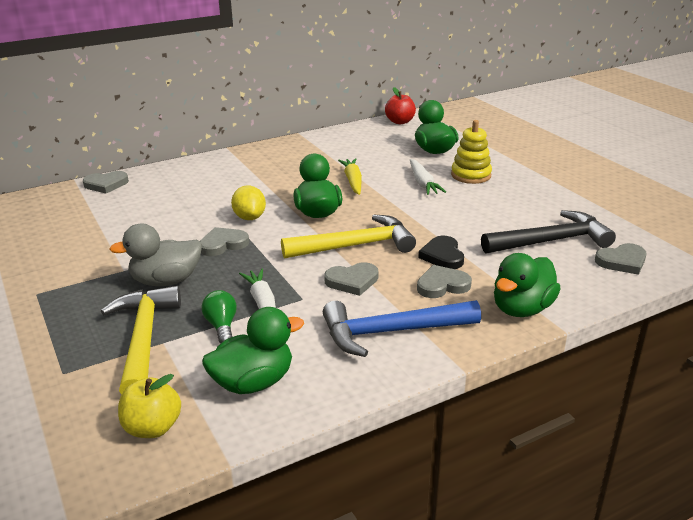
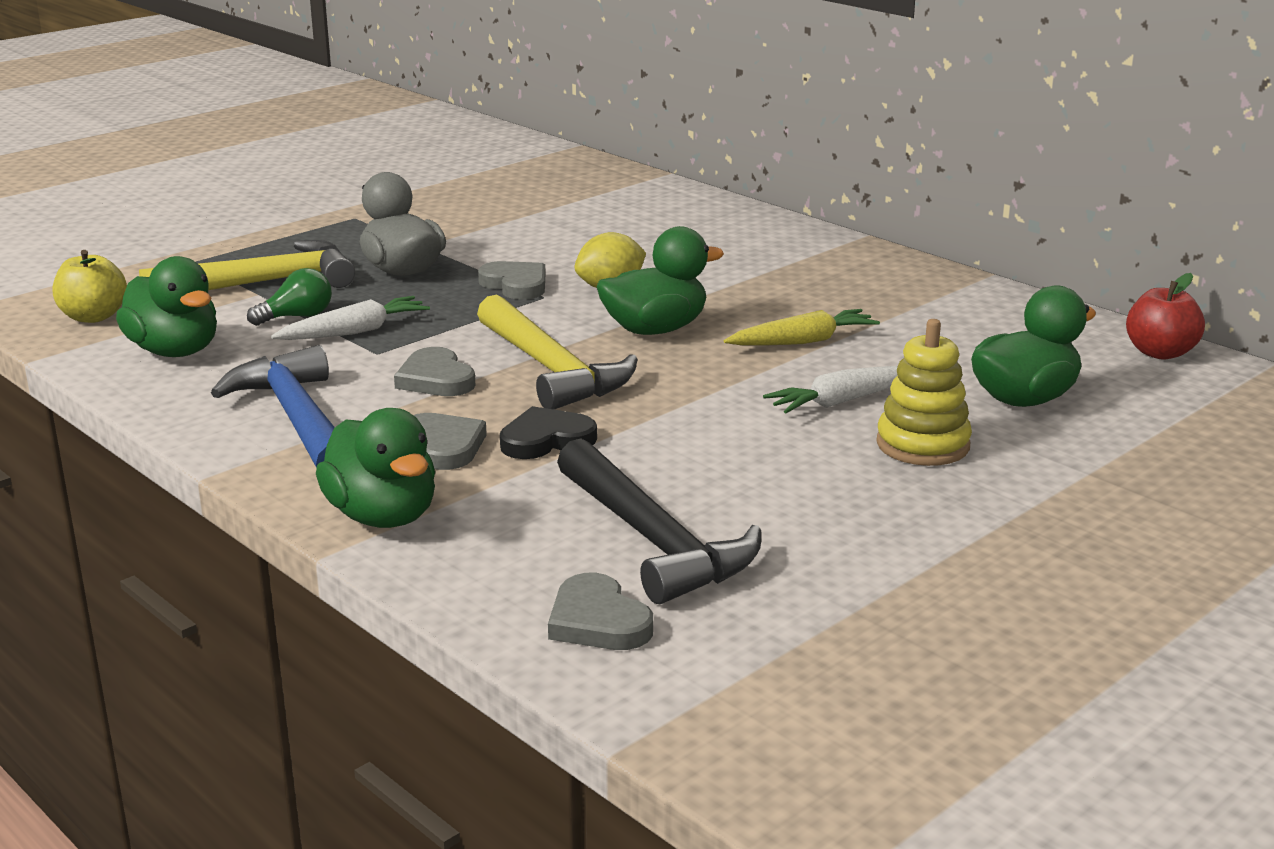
camera: 75 degrees right, 5 degrees down
grey heart [83,171,129,193] -> none
green duck [494,253,561,317] -> green duck turned 150 degrees counterclockwise [316,408,435,528]

